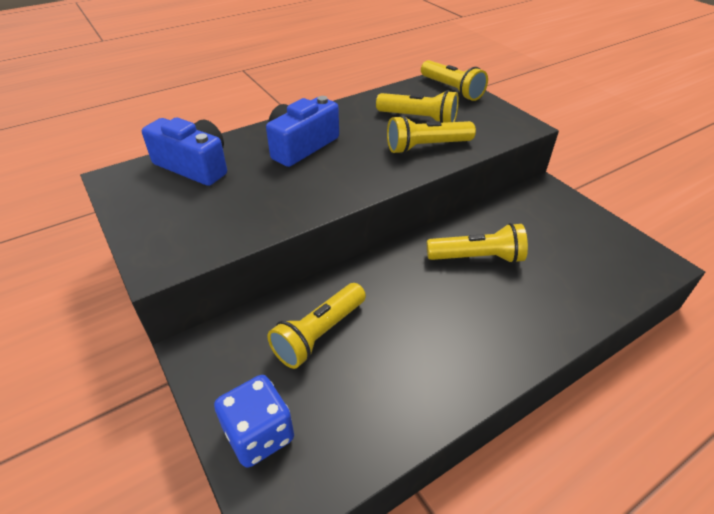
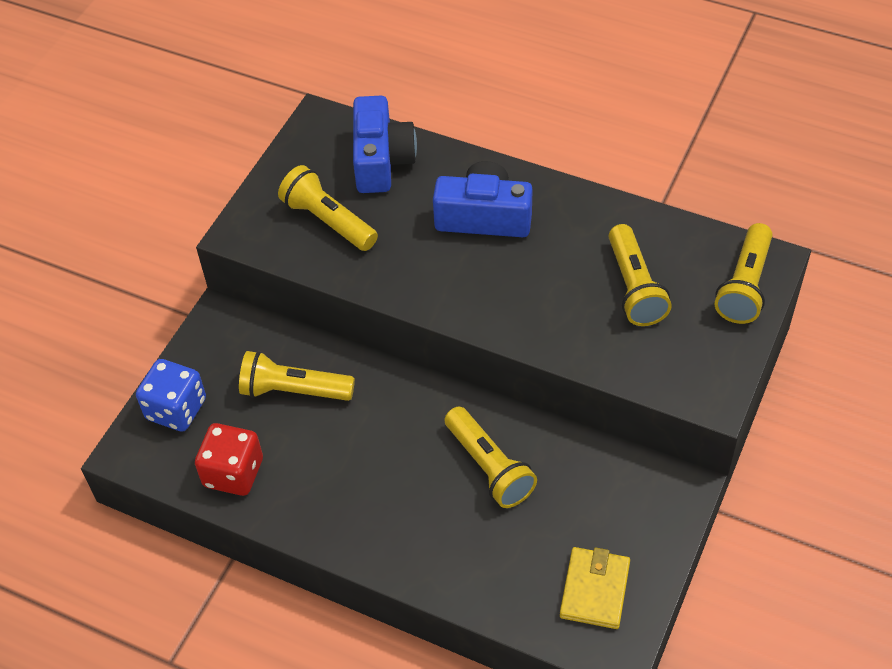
camera: 60 degrees right, 10 degrees up
yellow flashlight [387,115,476,154] -> yellow flashlight moved to [278,165,378,251]
none -> red dice [195,423,263,496]
none -> yellow wallet [560,547,630,629]

